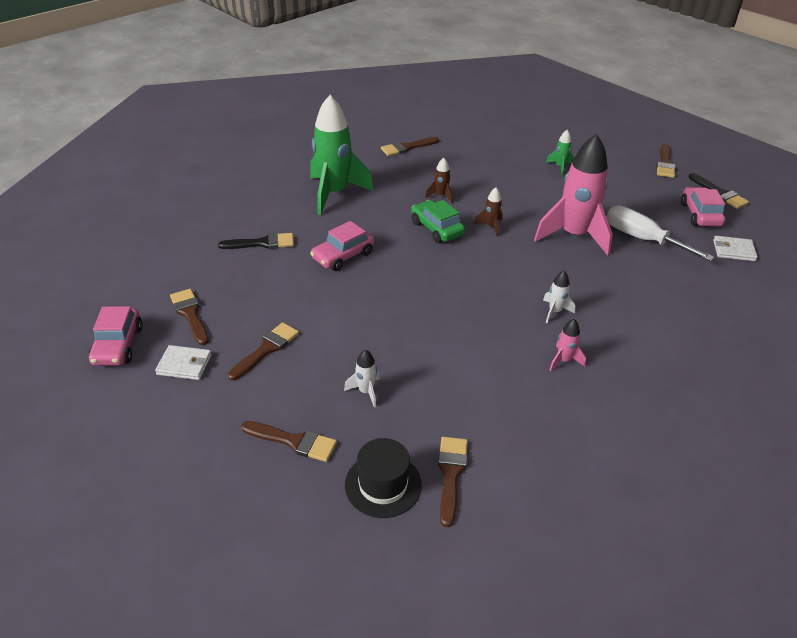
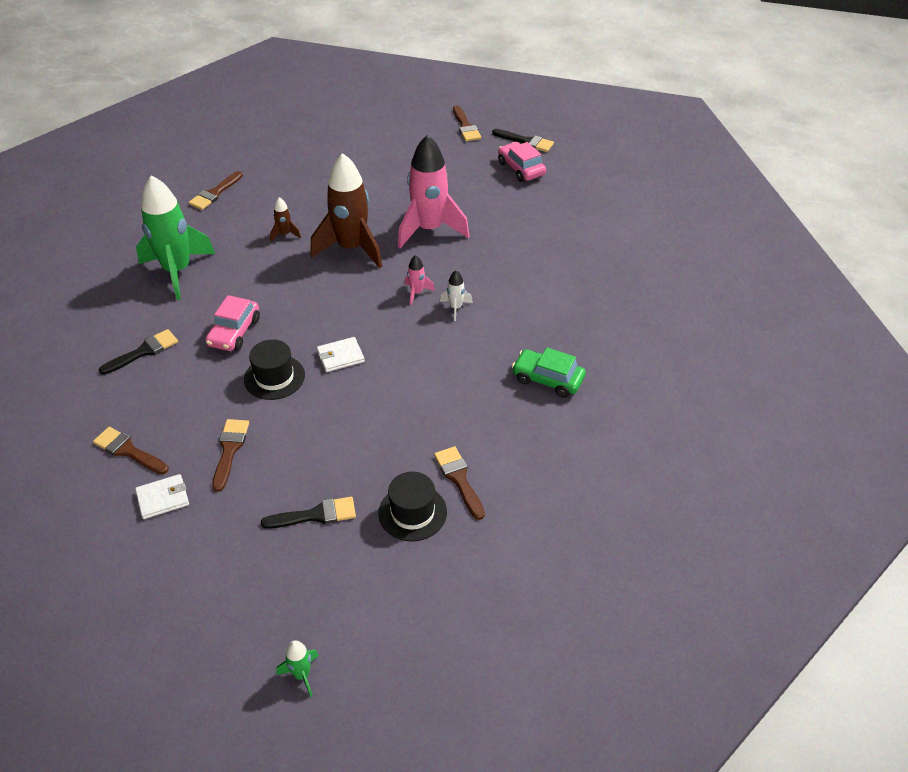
camera: 30 degrees left, 5 degrees up
pink car [89,306,142,366] -> none
brown brush [241,421,337,462] -> black brush [261,497,356,529]
white rocket [344,349,380,408] -> none
green car [411,200,465,243] -> green car moved to [512,347,586,398]
brown rocket [474,187,503,237] -> brown rocket [310,153,382,268], size x2.39
green rocket [546,130,574,175] -> green rocket moved to [276,640,319,697]
pink rocket [550,319,586,371] -> pink rocket moved to [405,255,435,305]
white screwdriver [607,205,715,261] -> none
white wallet [713,236,758,261] -> white wallet moved to [317,337,365,372]
none -> black hat [244,339,305,400]

